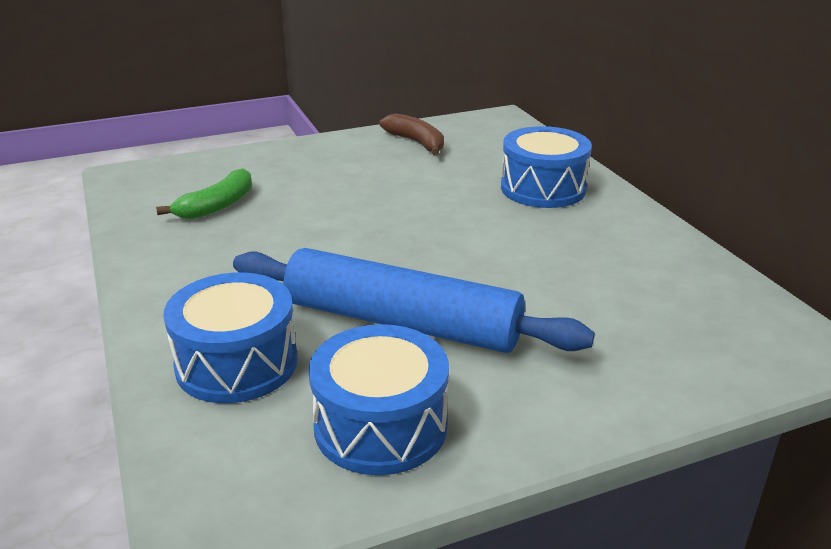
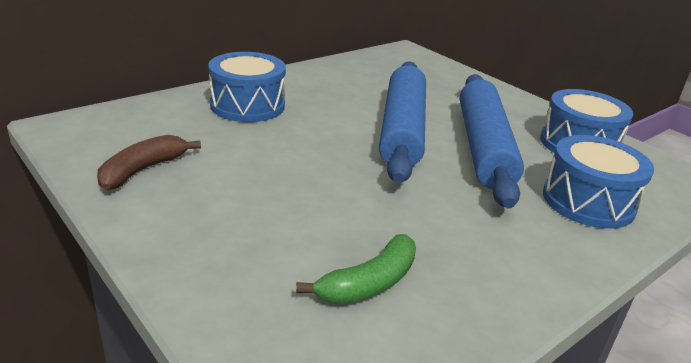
camera: 110 degrees left, 0 degrees up
green banana [156,168,252,219] -> green banana turned 120 degrees clockwise [296,234,416,304]
none -> blue rolling pin [379,61,426,183]

